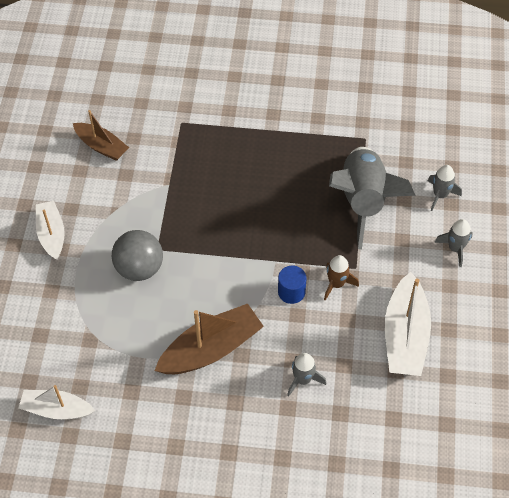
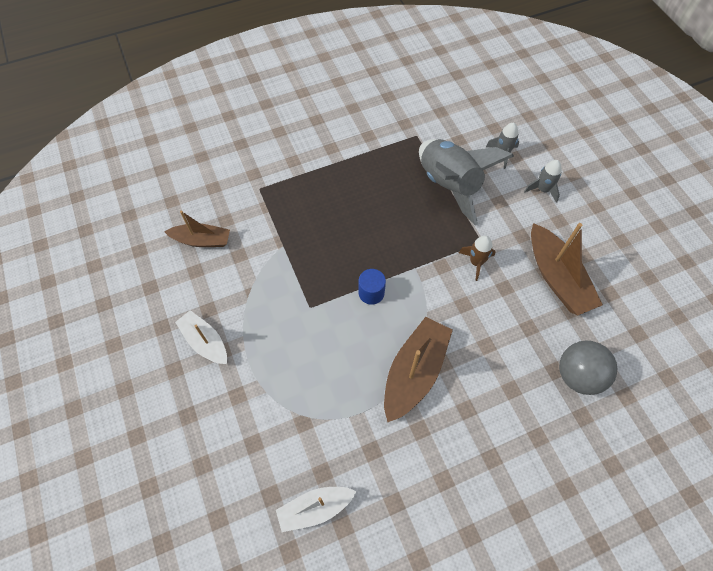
camera: 30 degrees left, 5 degrees up
grey ball [112,230,163,281] -> grey ball moved to [559,341,617,395]
blue cylinder [278,266,306,304] -> blue cylinder moved to [358,269,386,305]
grey rocket [287,353,326,397] -> none
white boat [385,272,431,376] -> brown boat [531,223,603,315]

